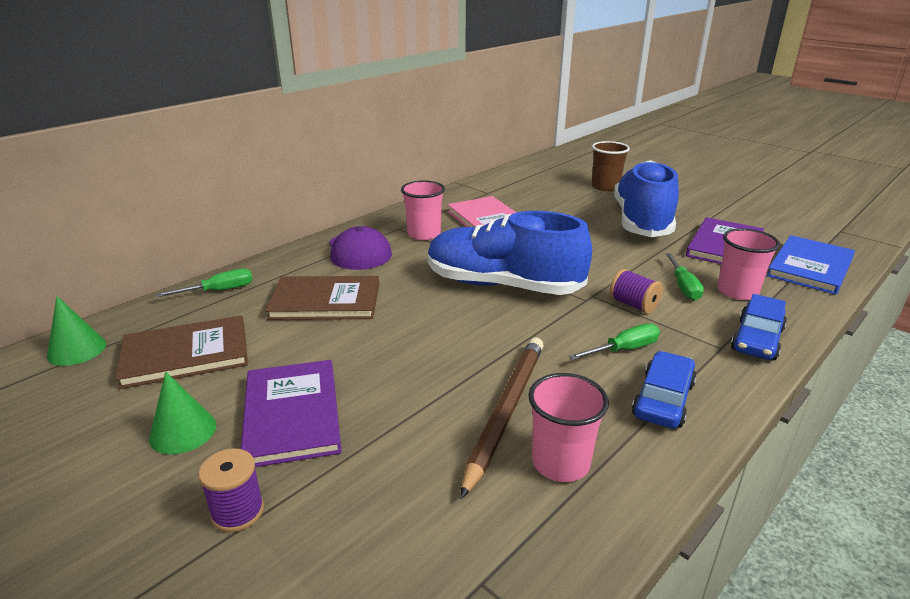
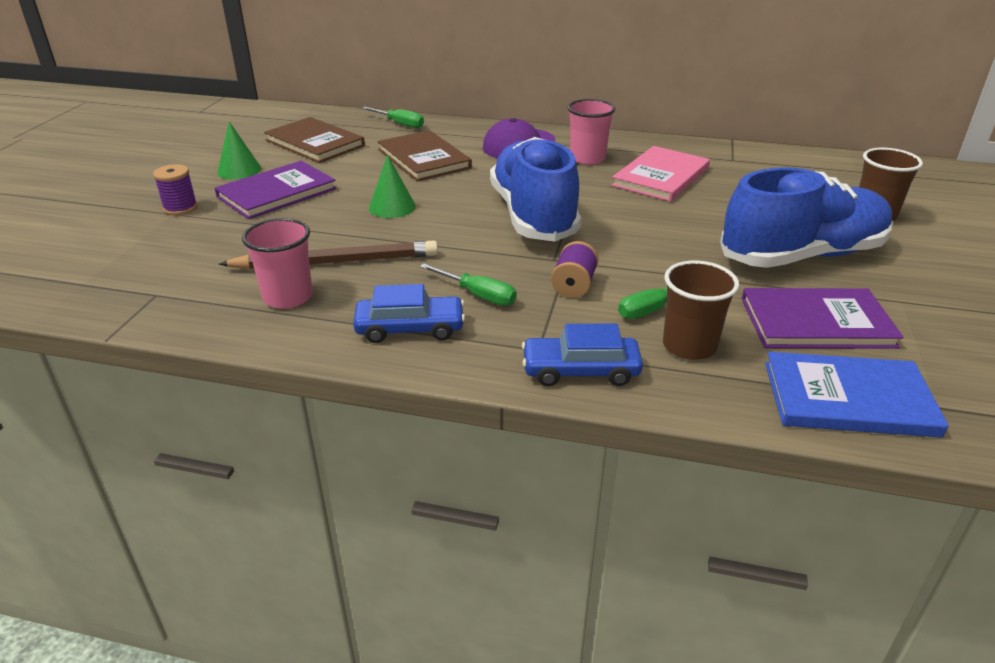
camera: 60 degrees right, 5 degrees up
green cone [47,296,106,366] -> green cone moved to [369,154,416,218]
pink cup [717,228,780,300] -> brown cup [663,261,739,360]

